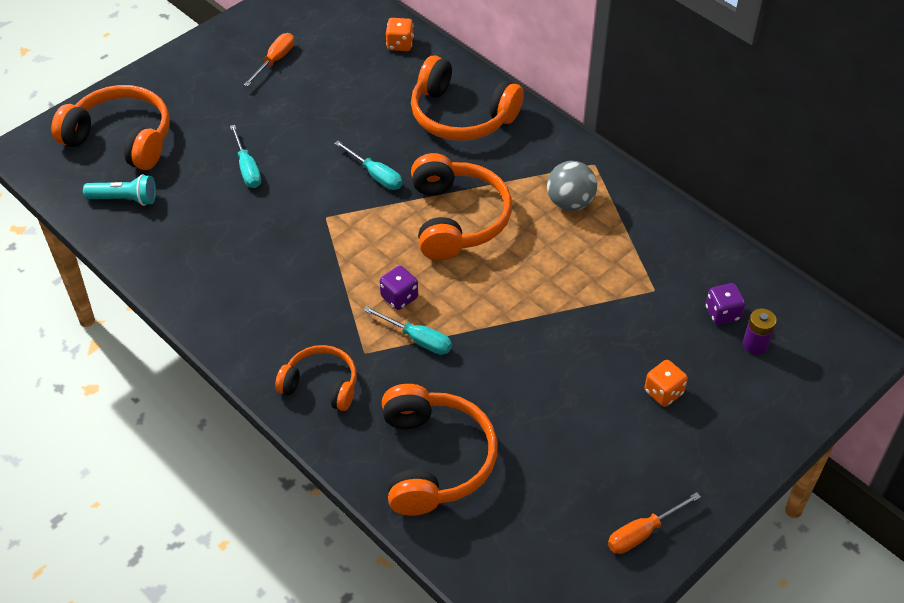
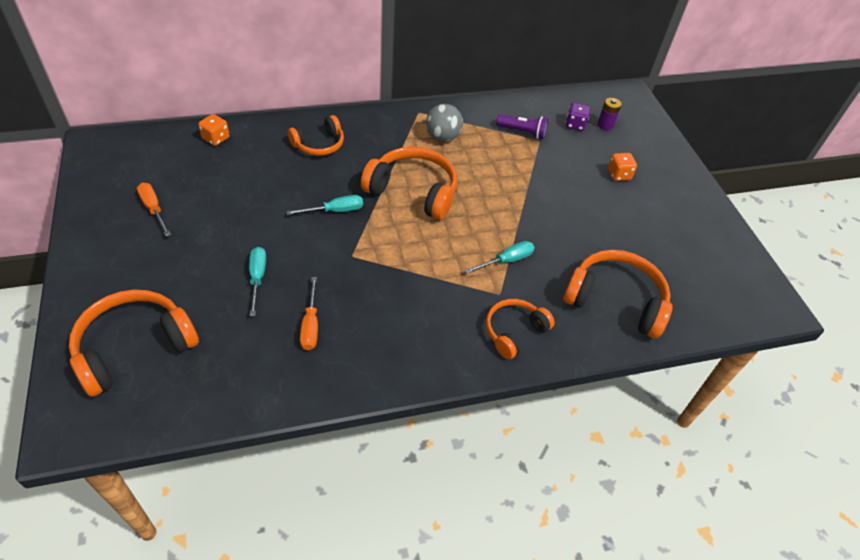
camera: 65 degrees left, 0 degrees up
turquoise flashlight [83,175,156,206] -> none
turquoise screwdriver [230,125,261,188] -> turquoise screwdriver turned 105 degrees counterclockwise [249,247,266,316]
purple dice [380,266,418,310] -> none
orange headphones [411,56,524,141] -> orange headphones [288,115,344,156], size x0.61
orange screwdriver [608,492,701,554] -> orange screwdriver moved to [300,277,318,350]
none -> purple flashlight [496,114,548,139]

